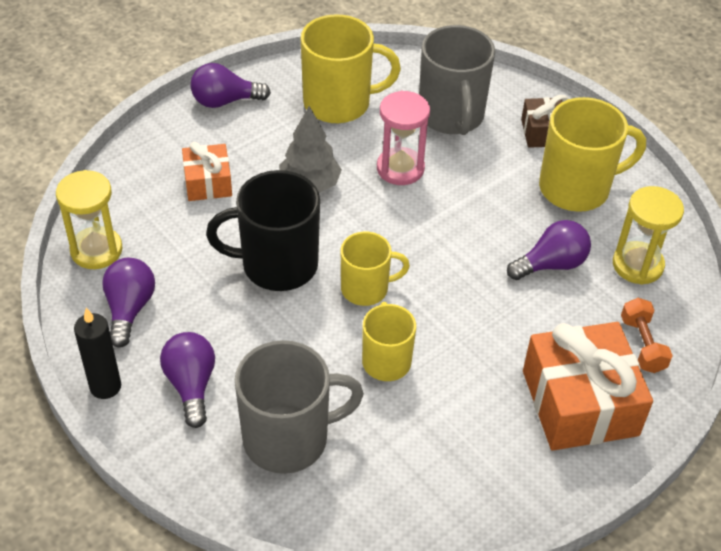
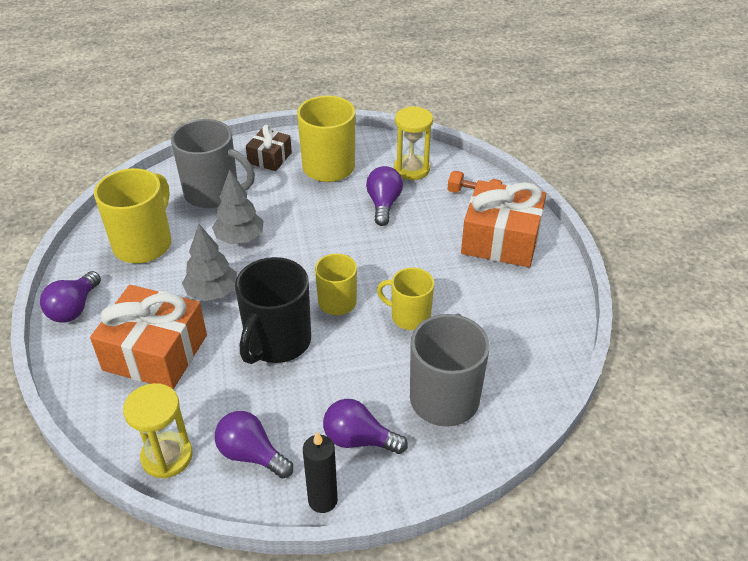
camera: 60 degrees left, 5 degrees down
orange gift [182,142,232,201] -> orange gift [90,285,207,389], size x1.83
pink hourglass [377,91,430,185] -> grey tree [212,169,264,244]

